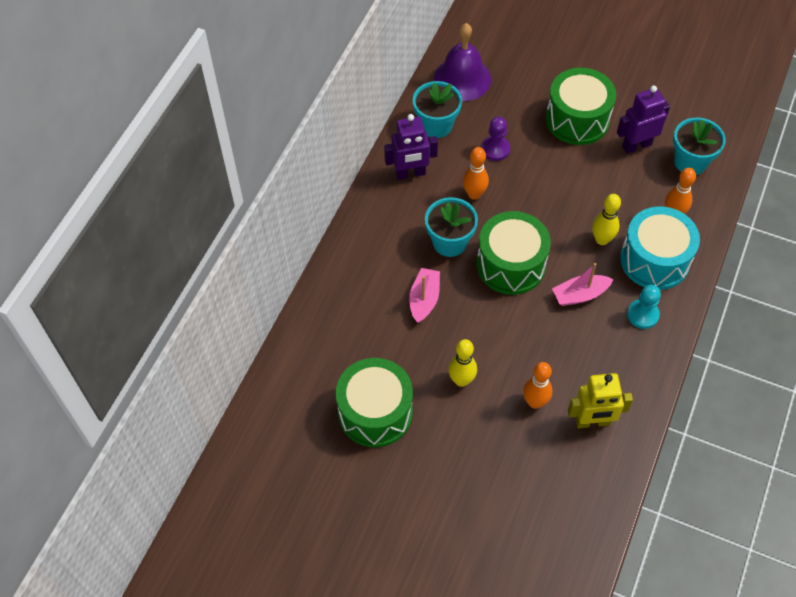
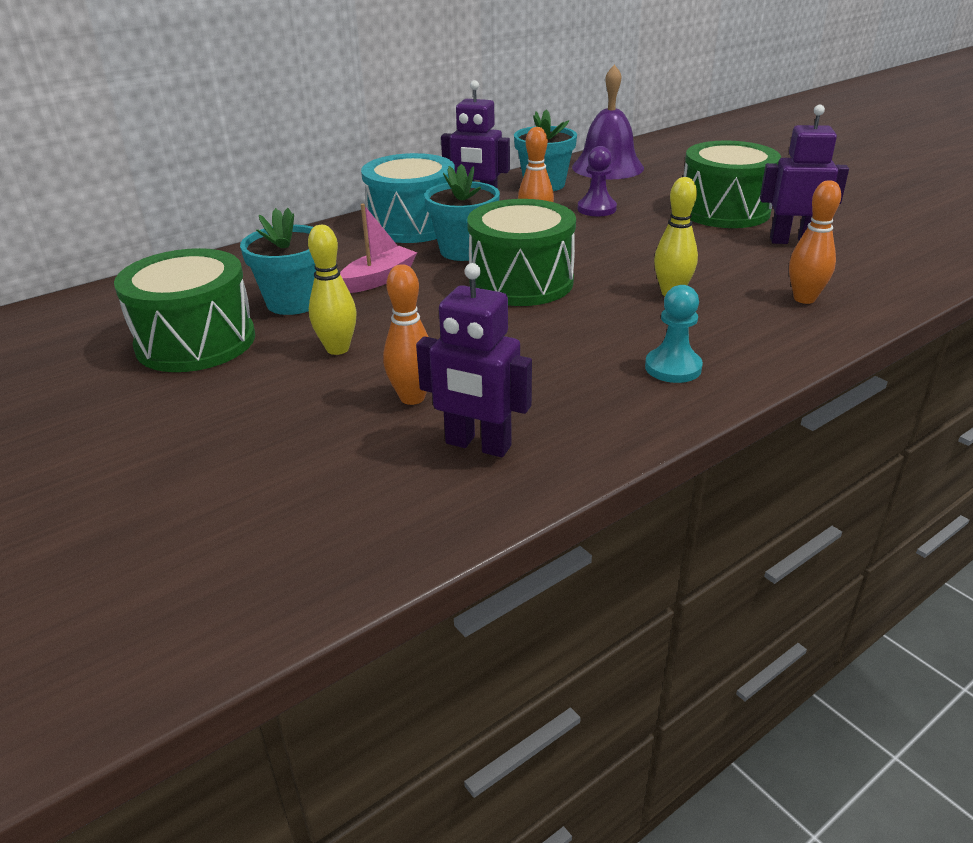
camera: 30 degrees right, 25 degrees down
pink boat [552,263,613,306] -> none
yellow robot [568,373,633,428] -> purple robot [416,263,532,457]
turquoise drum [620,206,700,290] -> turquoise drum moved to [361,153,455,243]
turquoise flower pot [673,117,726,175] -> turquoise flower pot moved to [240,208,316,315]

